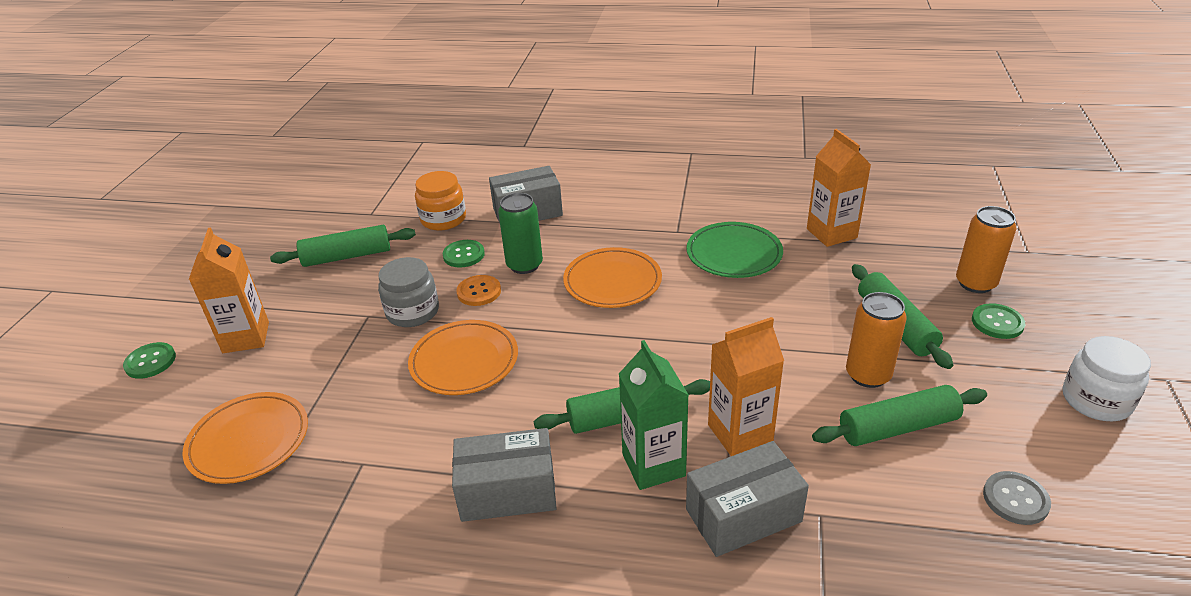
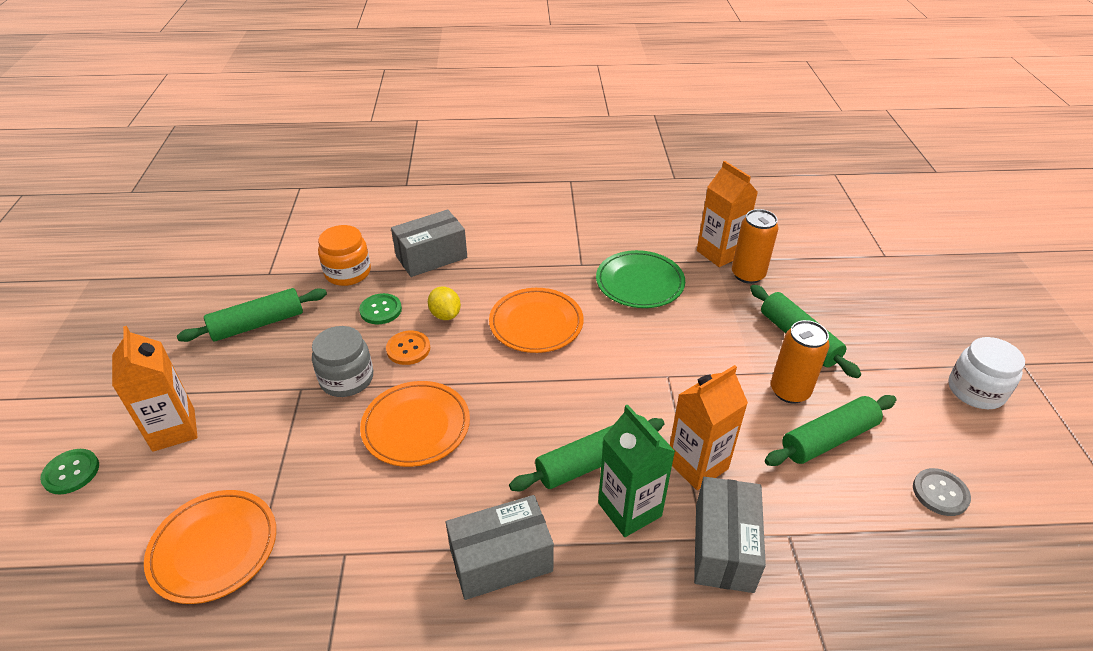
camera: 15 degrees left, 5 degrees up
green can [498,193,543,274] -> yellow lemon [428,287,461,320]
grey box [686,441,809,557] -> grey box turned 45 degrees counterclockwise [694,477,766,593]
orange can [956,206,1017,293] -> orange can moved to [732,209,779,284]
green button [972,303,1025,339] -> none

